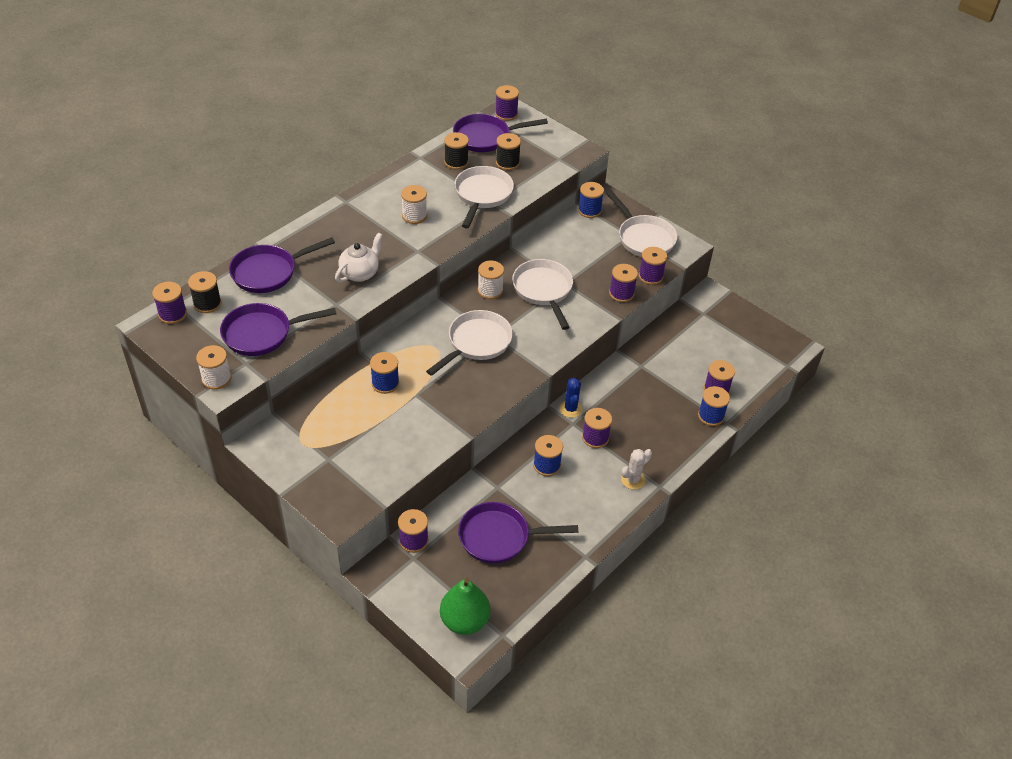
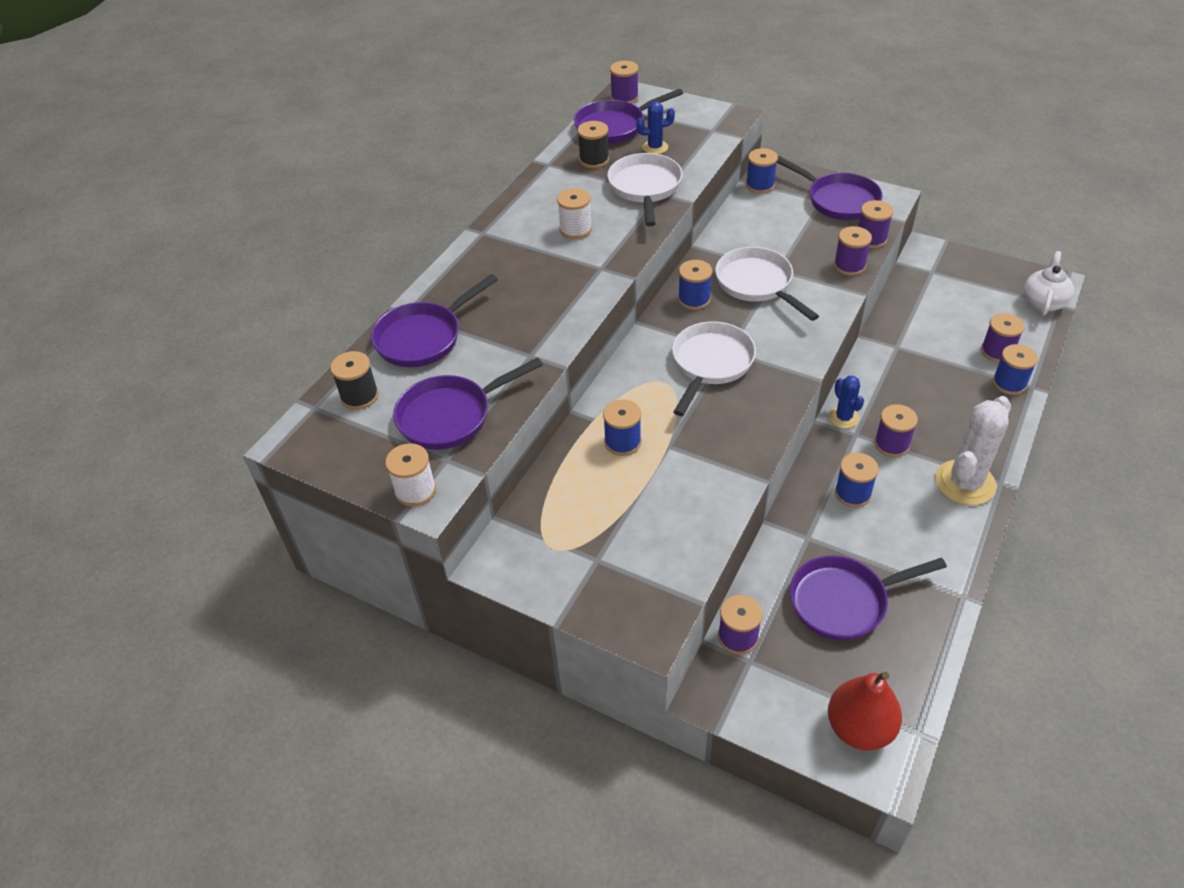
camera: 10 degrees left, 0 degrees up
purple spool [152,282,187,324] -> none
white teapot [335,232,383,283] -> white teapot moved to [1024,251,1074,315]
green pear [440,578,490,635] -> red pear [828,671,902,751]
white spool [478,260,504,299] -> blue spool [678,260,712,310]
black spool [496,133,521,170] -> blue cactus [636,101,675,154]
white pan [606,190,677,257] -> purple pan [777,156,883,220]
white cactus [621,449,652,490] -> white cactus [935,396,1011,505], size x1.87

